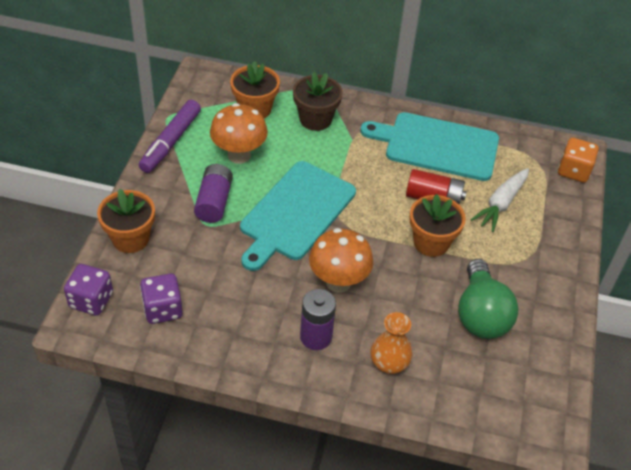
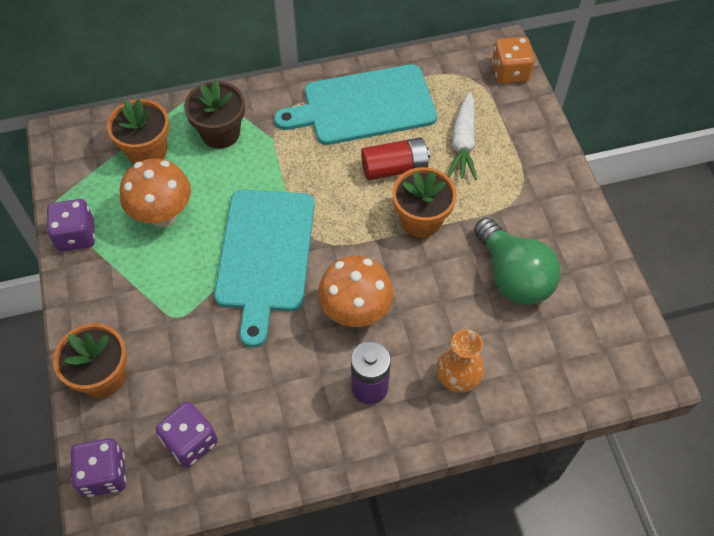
camera: 25 degrees left, 10 degrees up
purple marker [139,100,201,173] -> purple dice [47,199,95,252]
purple battery [194,164,233,223] -> none

